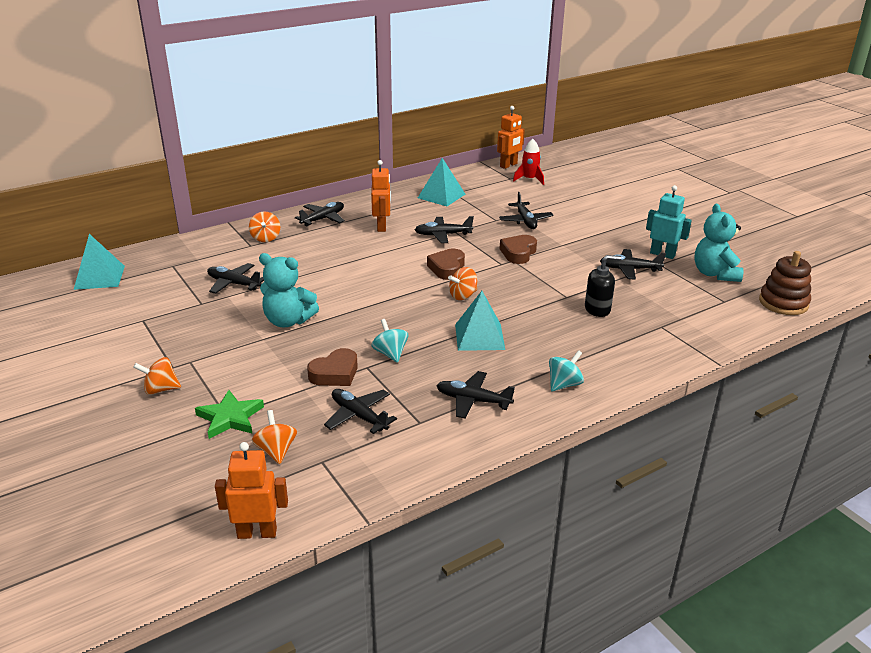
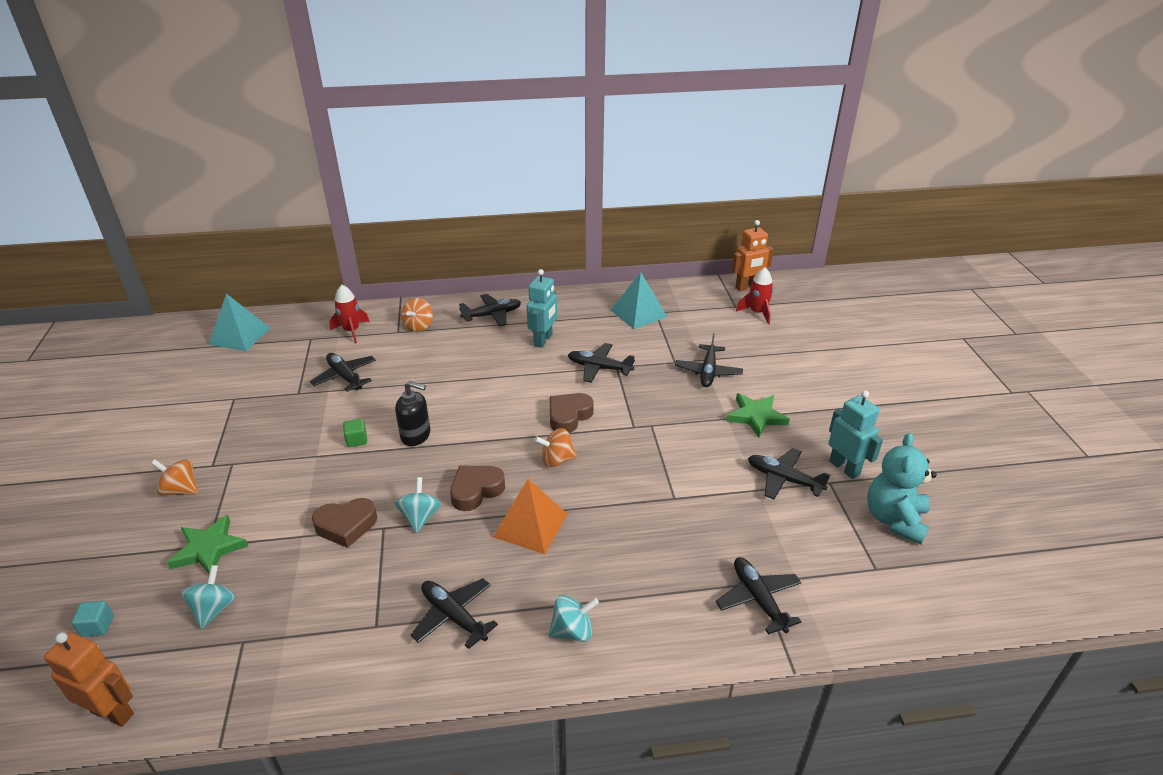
camera: 25 degrees right, 5 degrees up
orange spinning top [252,410,297,464] -> turquoise spinning top [181,565,236,629]
turquoise teddy bear [259,253,319,327] -> green cube [343,419,367,447]
black plane [324,389,397,434] -> black plane moved to [716,557,801,635]
orange robot [371,160,391,232] -> turquoise robot [527,269,557,348]
turquoise pyramid [455,291,505,351] -> orange pyramid [493,479,568,554]
brown heart [500,235,537,264] -> brown heart moved to [450,466,505,511]
black soap dispenser [585,255,621,317] -> black soap dispenser moved to [395,381,430,446]
brown stacking toy [759,251,811,315] -> none
none -> turquoise cube [72,601,113,637]
none -> red rocket [329,285,370,343]
none -> green star [726,393,790,438]

